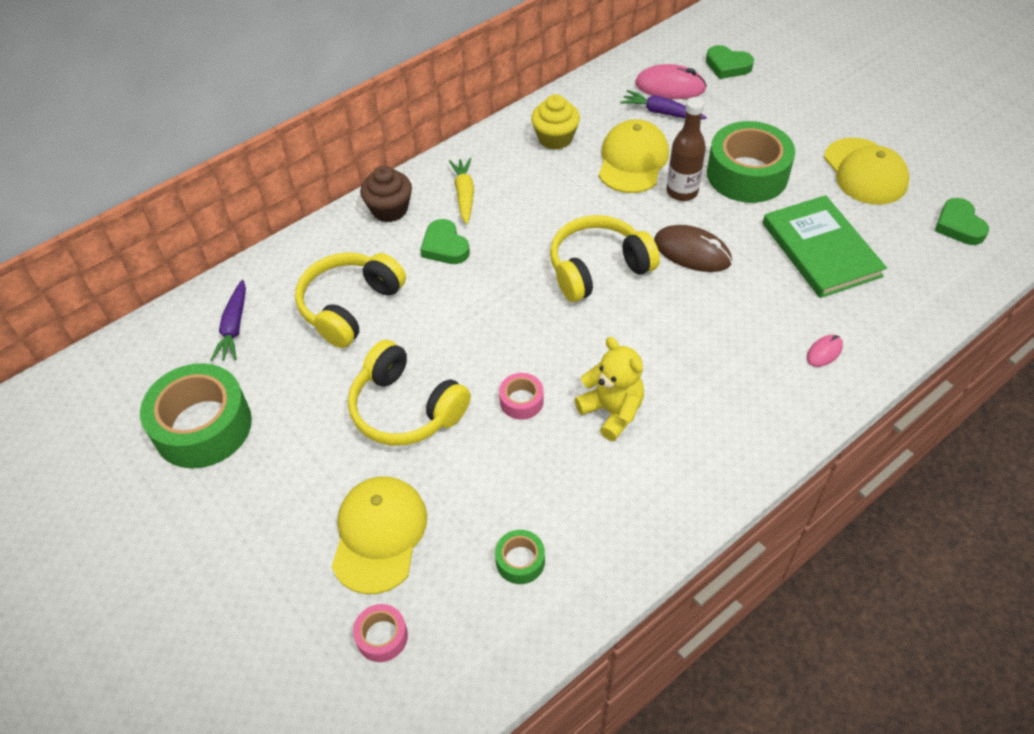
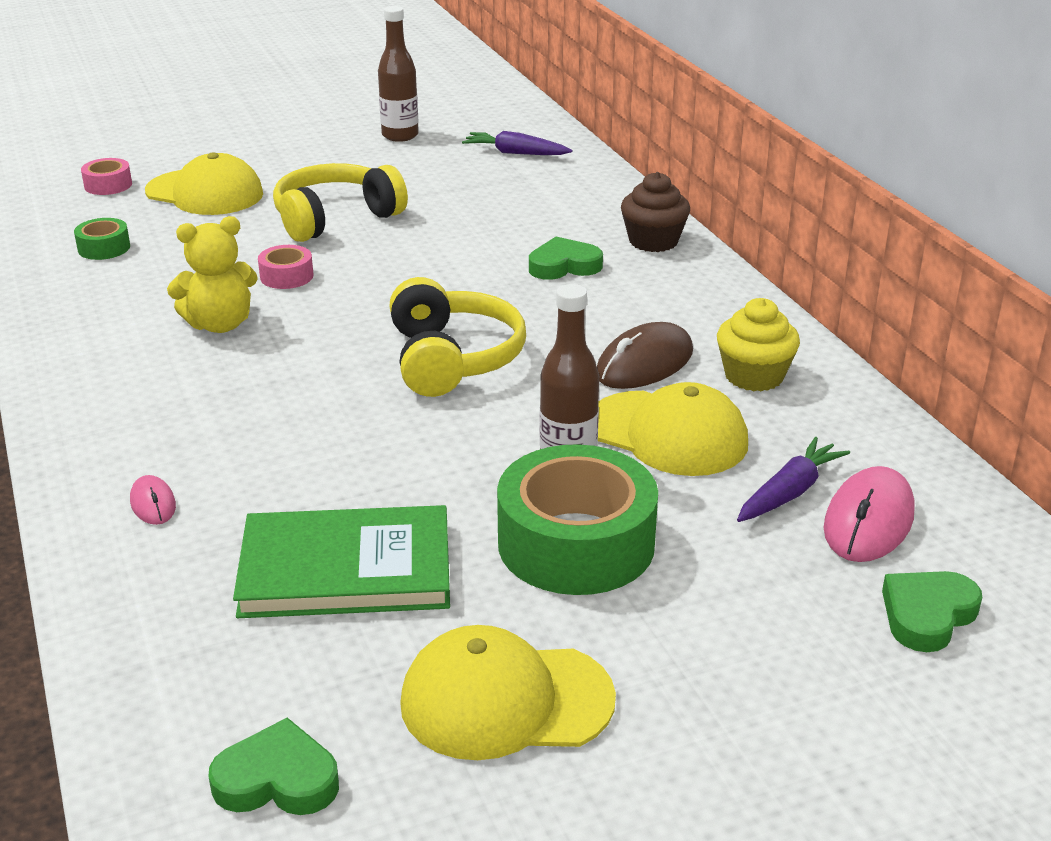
camera: 105 degrees right, 20 degrees down
green tape [140,363,252,469] -> brown bottle [378,6,419,142]
yellow headphones [295,252,406,348] -> none
yellow carrot [449,158,474,224] -> none
brown mouse [654,225,732,272] -> brown mouse moved to [597,322,693,389]

